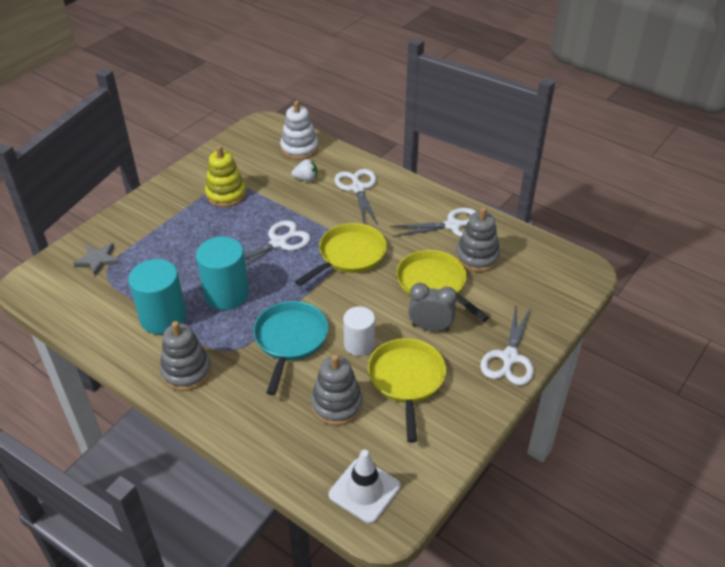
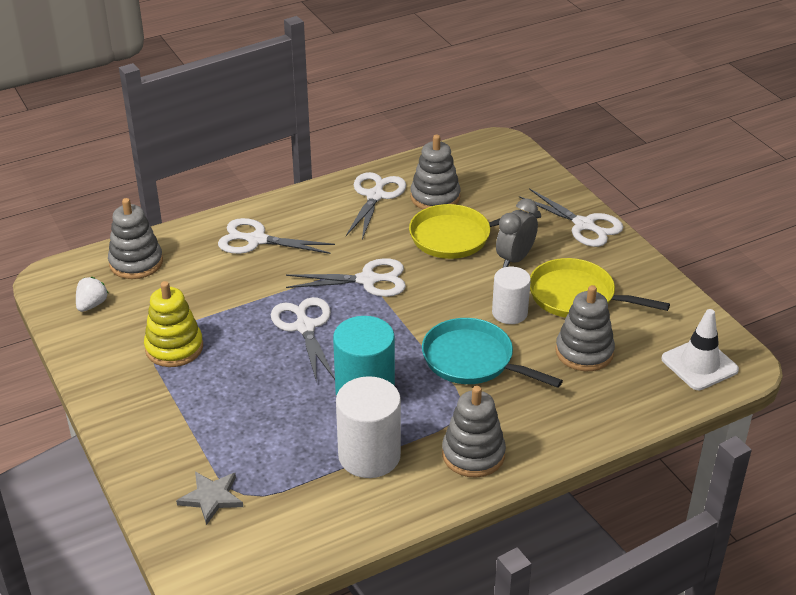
camera: 65 degrees left, 5 degrees down
turquoise cylinder [128,259,187,334] -> white cylinder [336,376,401,478]
white stacking toy [280,101,318,160] -> grey stacking toy [108,198,163,279]
white strawberry [291,159,317,181] -> white strawberry moved to [76,277,108,312]
yellow pan [295,223,387,286] -> white scissors [286,258,406,297]

